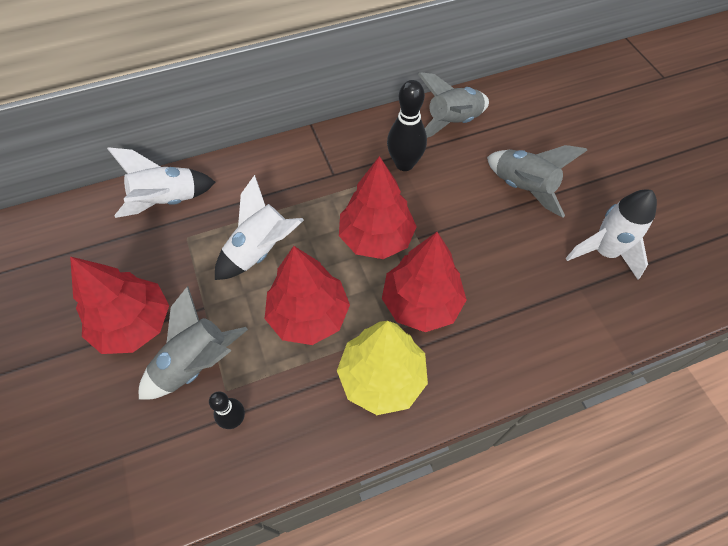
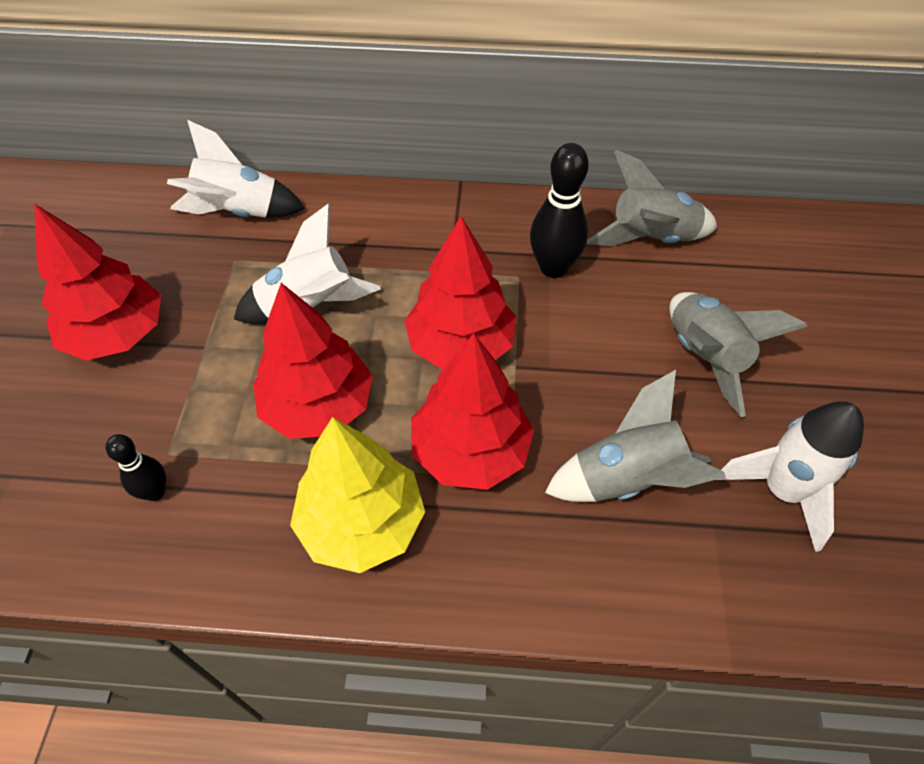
camera: 25 degrees right, 5 degrees down
grey rocket [139,286,248,400] -> grey rocket moved to [545,370,726,502]

